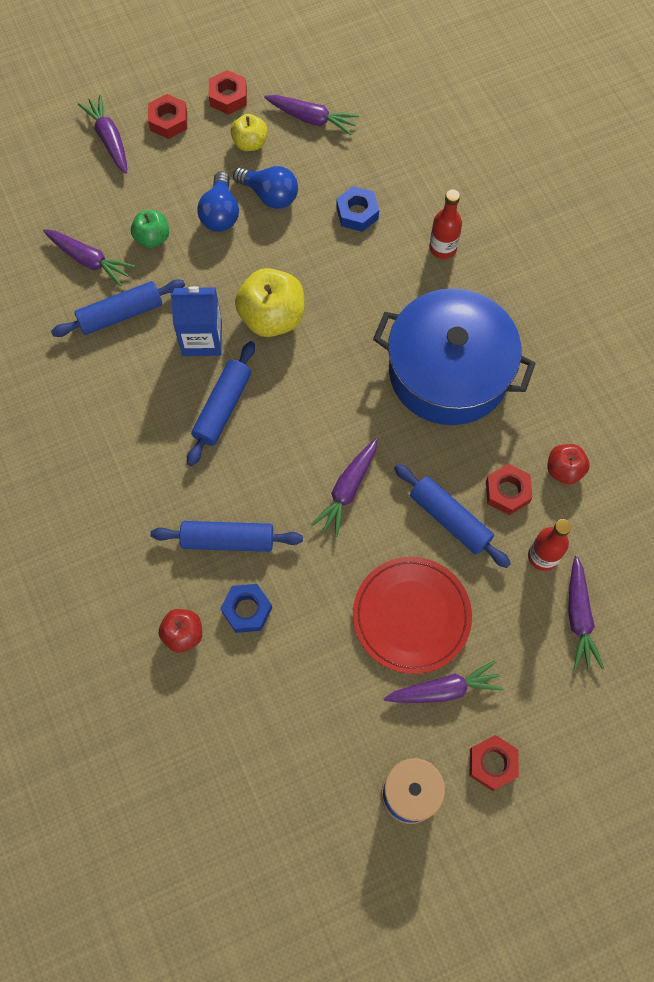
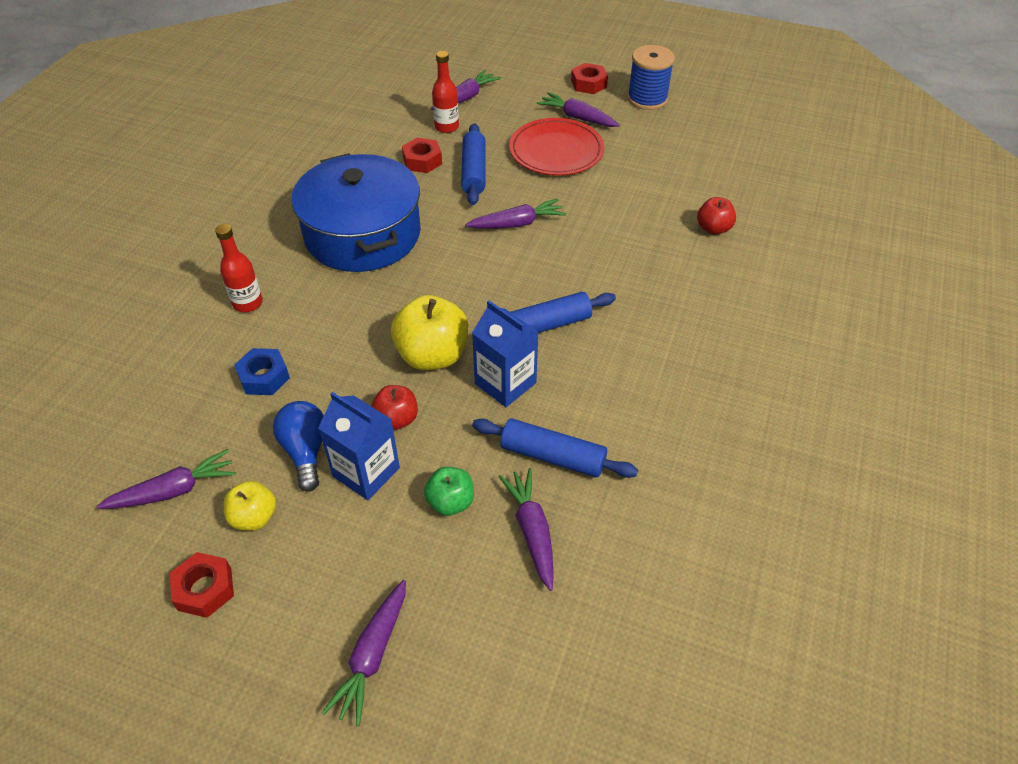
camera: 135 degrees left, 20 degrees down
red nut [148,94,187,139] -> none
blue rolling pin [151,521,303,552] -> none
blue light bulb [197,171,239,232] -> blue carton [318,392,400,500]
blue nut [220,584,272,633] -> none
purple carrot [264,95,359,135] -> purple carrot turned 90 degrees clockwise [96,449,236,509]
red apple [548,444,590,485] -> red apple moved to [371,385,418,430]

